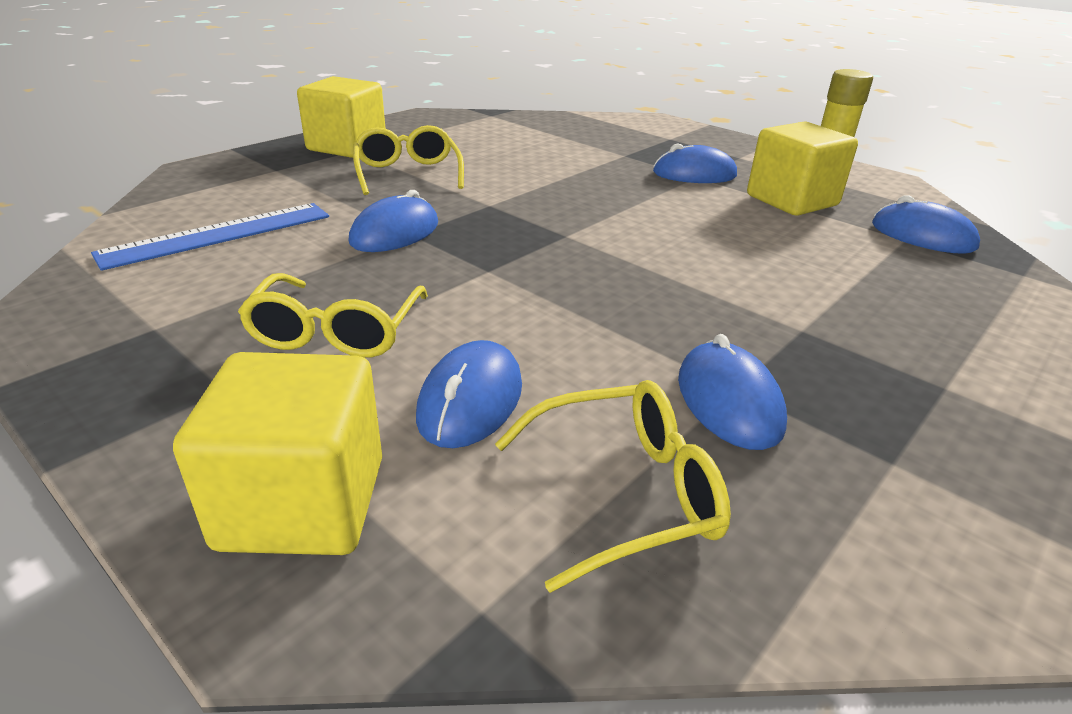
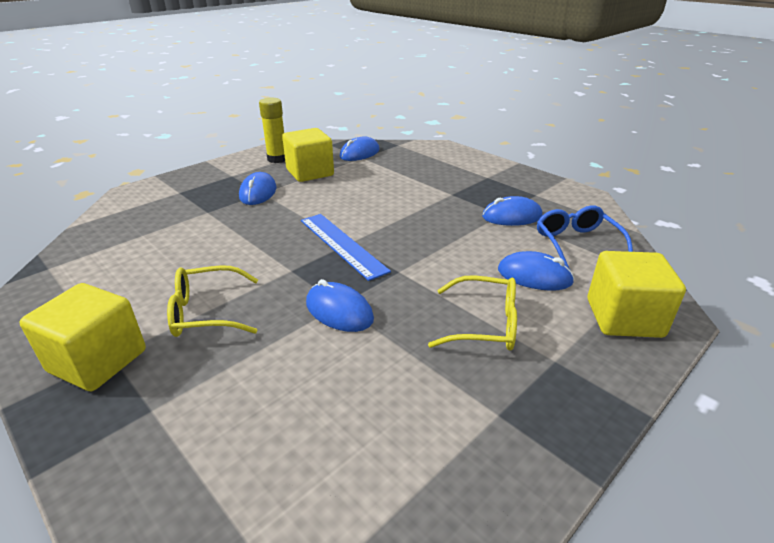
camera: 85 degrees left, 0 degrees up
blue ruler [91,203,329,271] -> blue ruler moved to [301,214,391,281]
yellow glasses [495,380,731,593] -> blue glasses [537,205,633,267]

